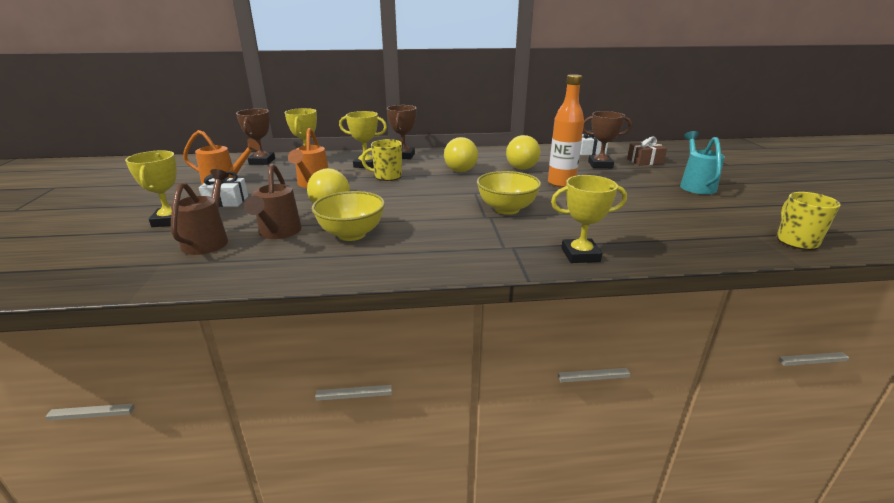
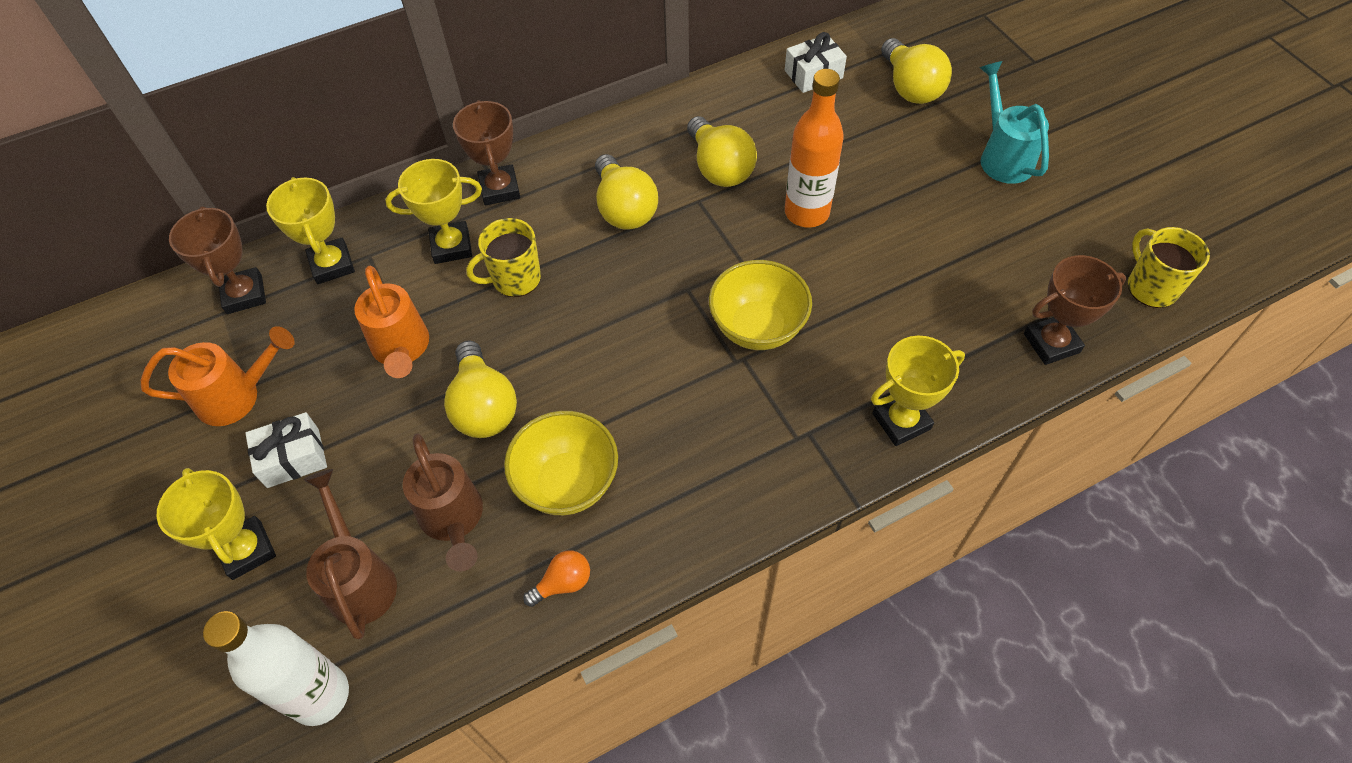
camera: 20 degrees left, 30 degrees up
brown trophy [583,111,632,168] -> brown trophy moved to [1024,255,1126,365]
brown gift [627,136,667,166] -> yellow light bulb [881,38,952,104]
none -> white bottle [203,611,349,726]
none -> orange light bulb [523,550,590,607]

